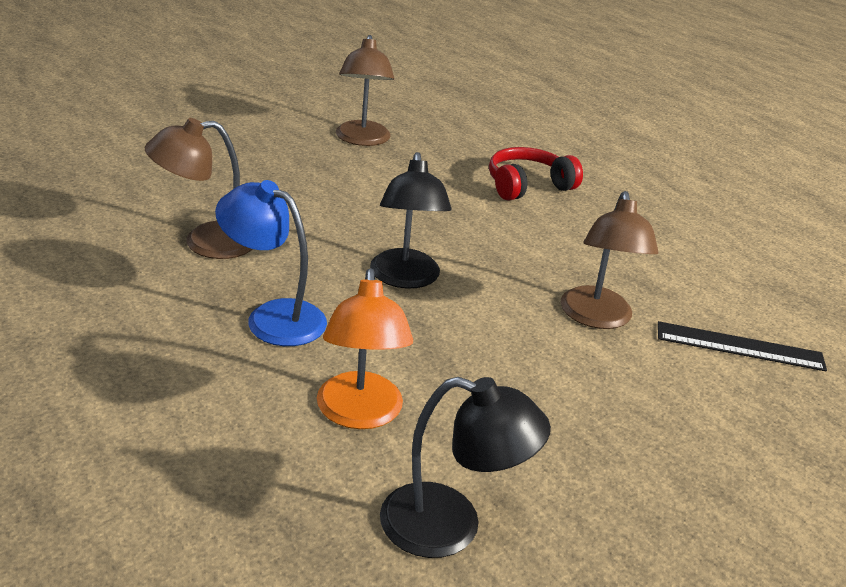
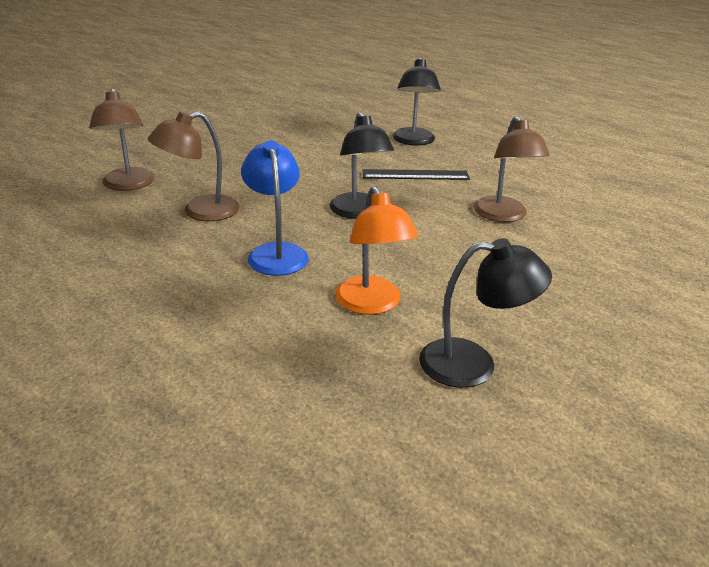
camera: 10 degrees left, 0 degrees up
blue lamp [215,180,327,346] -> blue lamp turned 60 degrees clockwise [241,140,309,276]
brown lamp [336,35,394,146] -> brown lamp moved to [89,88,155,191]
red headphones [489,147,583,201] -> black lamp [392,57,441,145]
black ruler [658,321,827,371] -> black ruler moved to [362,169,470,180]

